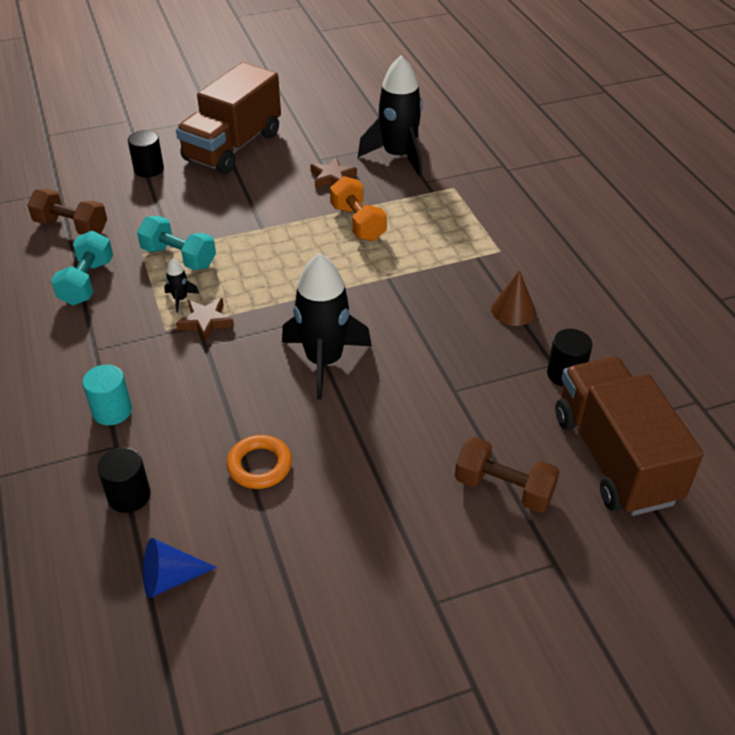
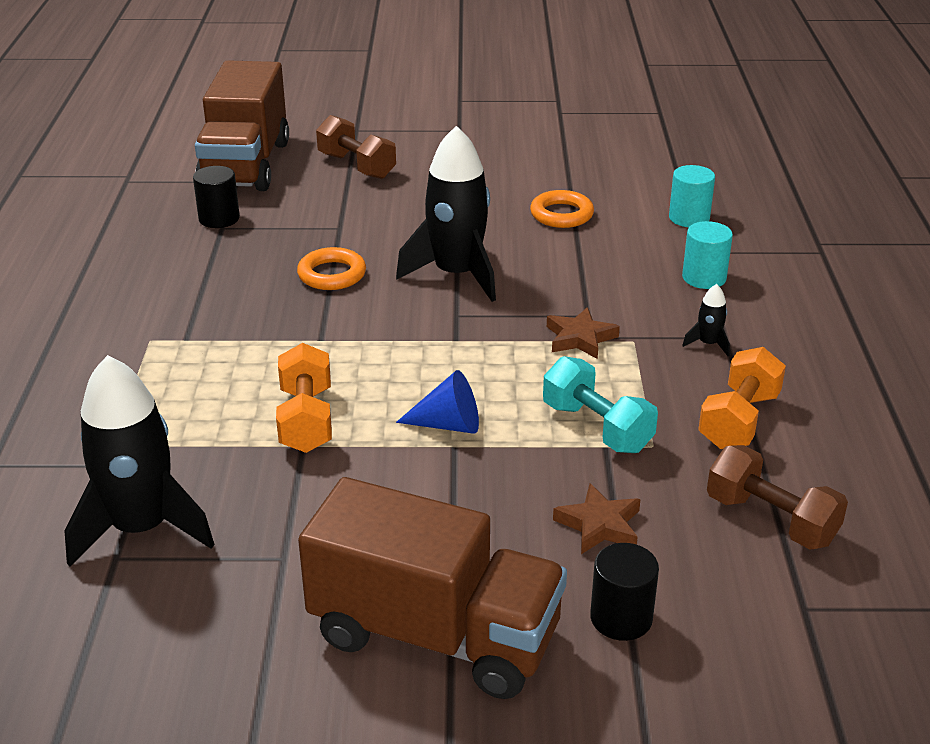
camera: 160 degrees left, 10 degrees down
turquoise dumbbell [51,231,113,306] -> orange dumbbell [698,347,786,449]
black cylinder [97,447,151,513] -> turquoise cylinder [669,165,715,227]
blue cone [143,538,217,598] -> blue cone moved to [396,370,479,434]
black rocket [164,259,199,313] -> black rocket moved to [682,284,730,356]
brown truck [176,62,281,174] -> brown truck turned 60 degrees clockwise [298,477,567,699]
brown star [310,157,357,188] -> brown star moved to [553,483,641,554]
brown cone [491,270,536,326] -> none
none -> orange ring [297,247,366,290]

